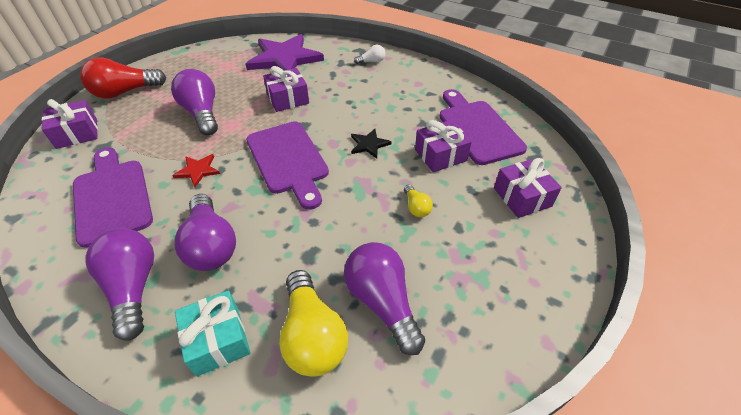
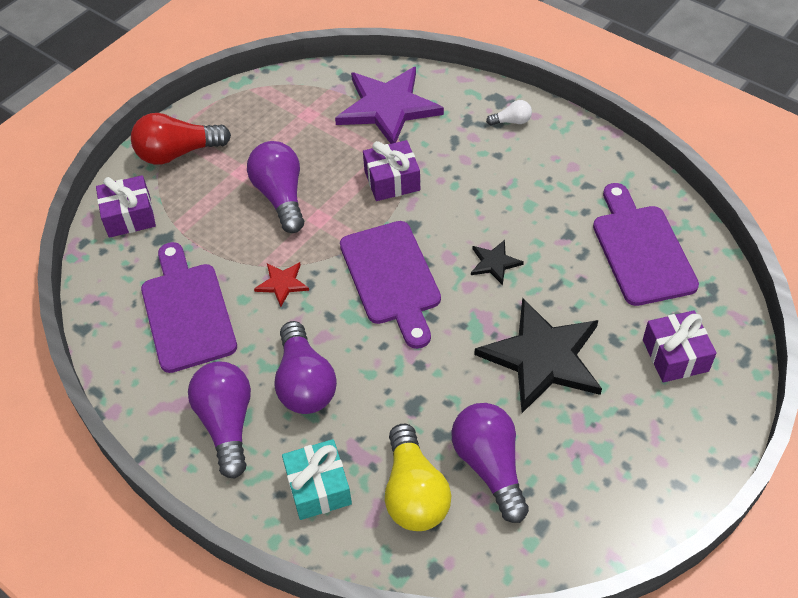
camera: 10 degrees right, 5 degrees up
yellow light bulb [404,185,433,217] -> black star [474,298,602,413]
purple gift [415,120,472,172] -> none

